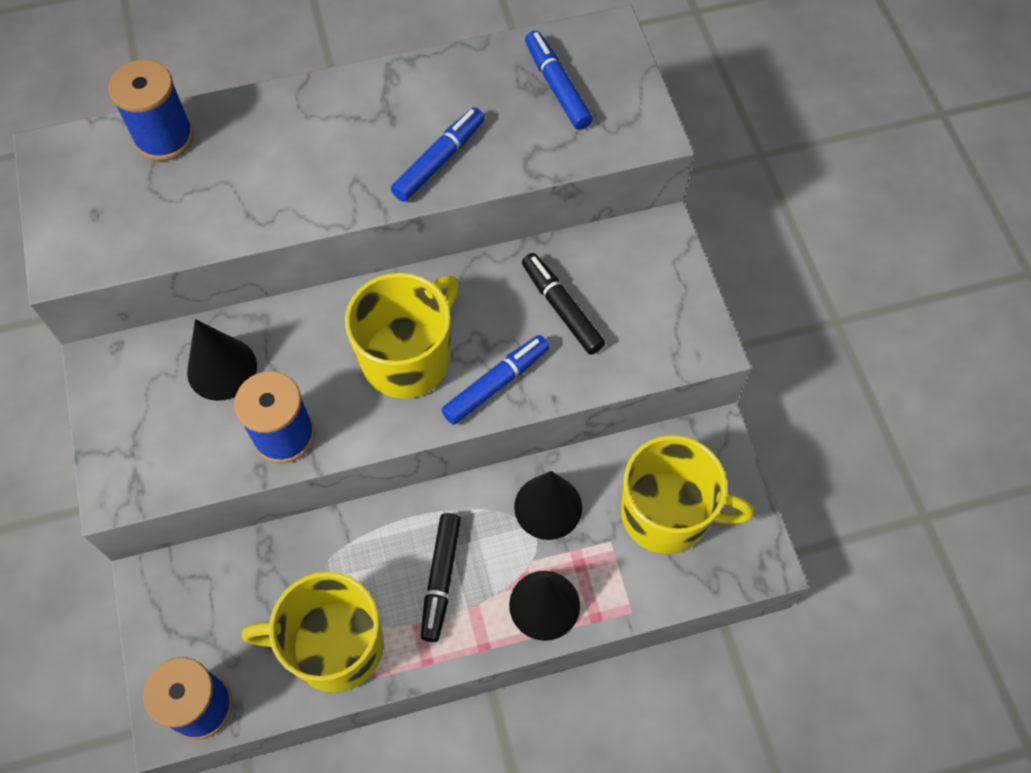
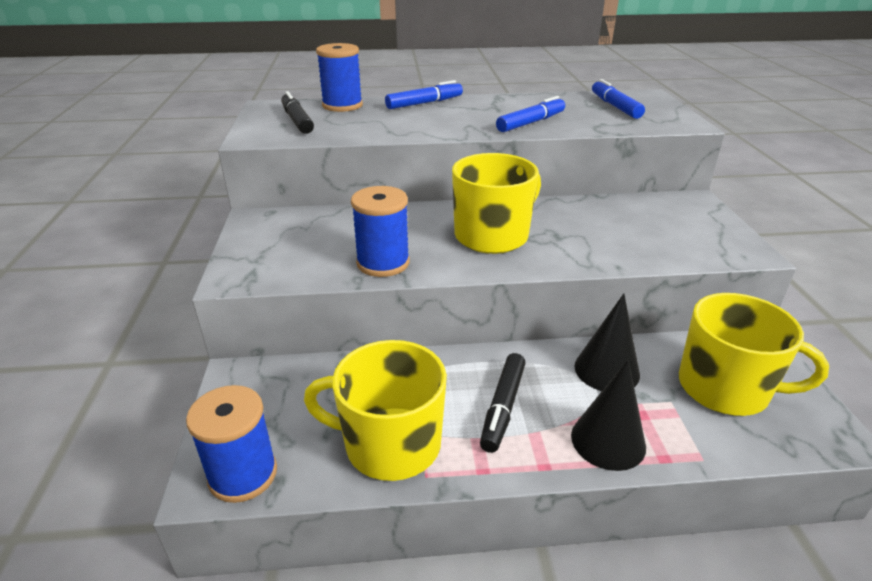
camera: 10 degrees right, 30 degrees down
black cone [187,319,257,401] -> none
blue marker [441,335,549,425] -> blue marker moved to [385,80,463,109]
black marker [522,253,605,355] -> black marker moved to [281,91,314,134]

